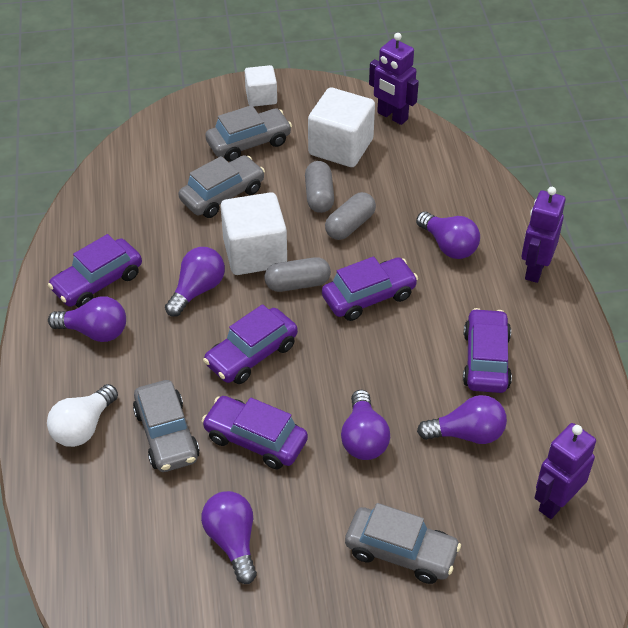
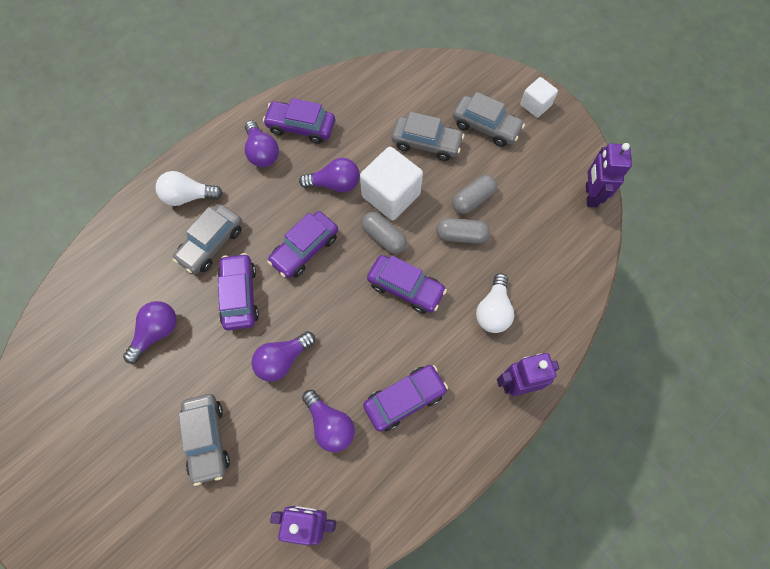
camera: 55 degrees right, 20 degrees up
purple car [203,304,298,384] -> purple car turned 60 degrees counterclockwise [267,211,338,278]
white cube [308,87,375,167] -> none
purple light bulb [416,211,480,259] -> white light bulb [476,273,514,333]

